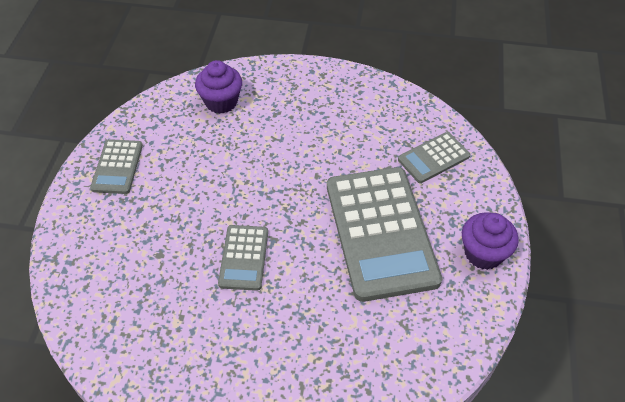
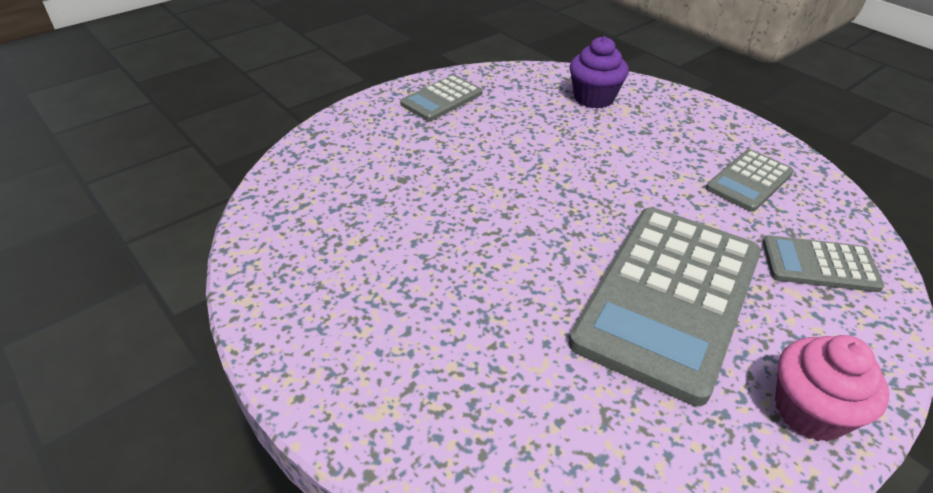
camera: 40 degrees right, 10 degrees down
grey calculator [218,225,268,291] -> grey calculator moved to [706,149,794,212]
purple cupcake [462,212,519,270] -> pink cupcake [775,335,890,441]

